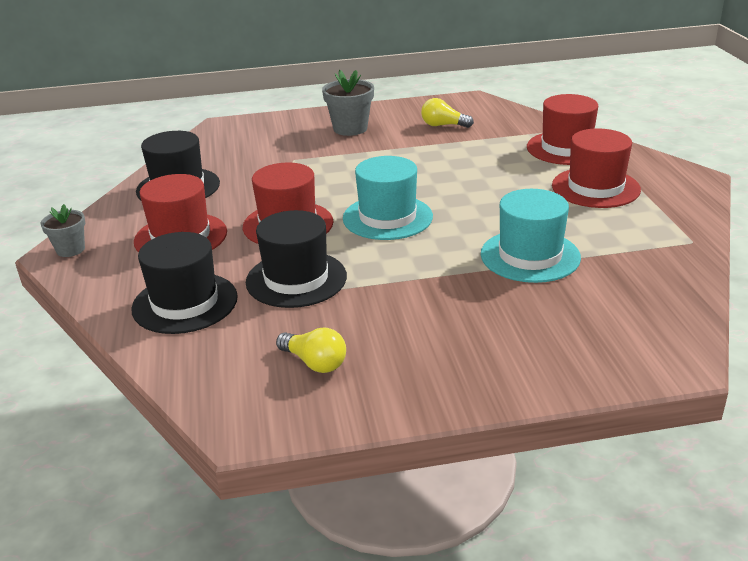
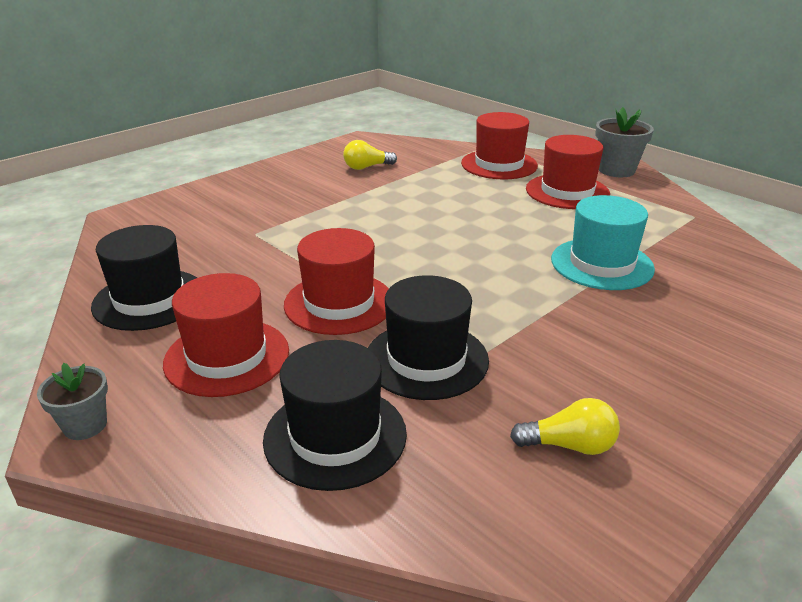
camera: 35 degrees left, 0 degrees up
grey flower pot [322,70,374,136] -> grey flower pot moved to [595,107,654,177]
turquoise hat [343,156,433,240] -> none

